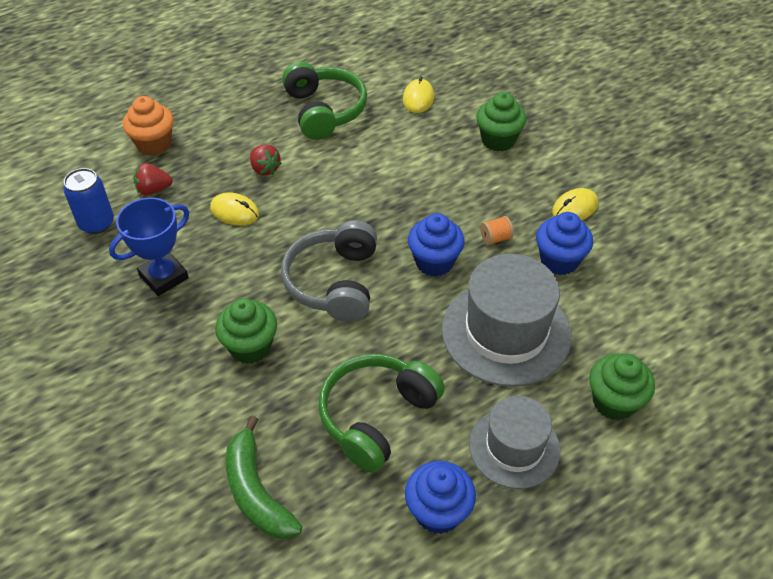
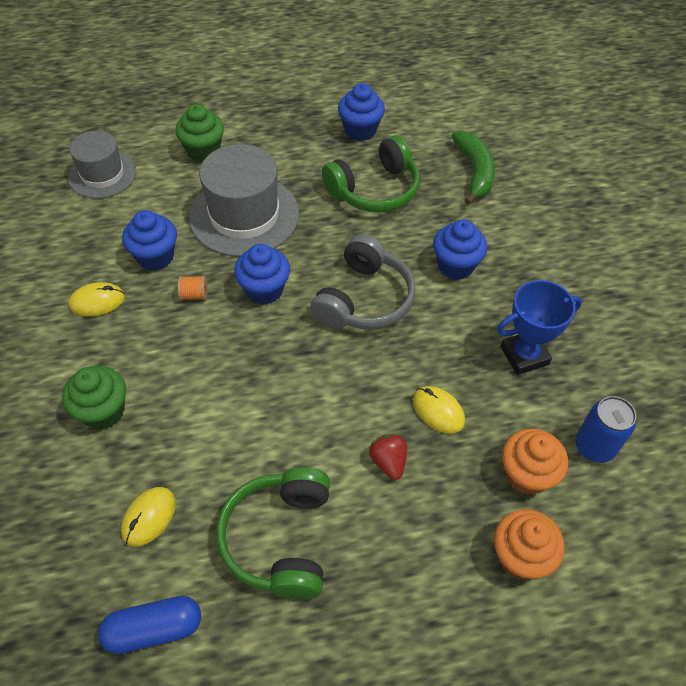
camera: 160 degrees left, 5 degrees up
red strawberry [133,163,173,195] -> orange cupcake [502,429,568,495]
green cupcake [215,298,277,364] -> blue cupcake [433,219,487,280]
grey hat [469,396,560,489] -> grey hat moved to [68,131,137,199]
none -> blue capsule [98,596,201,654]

